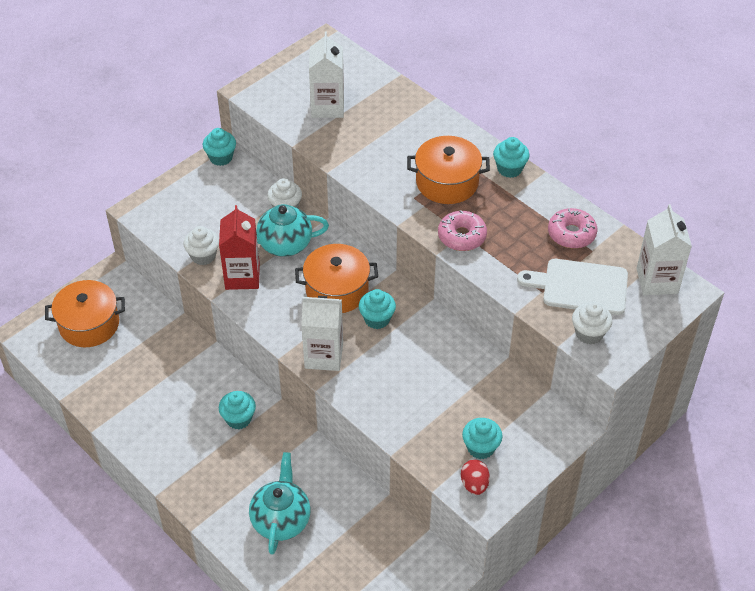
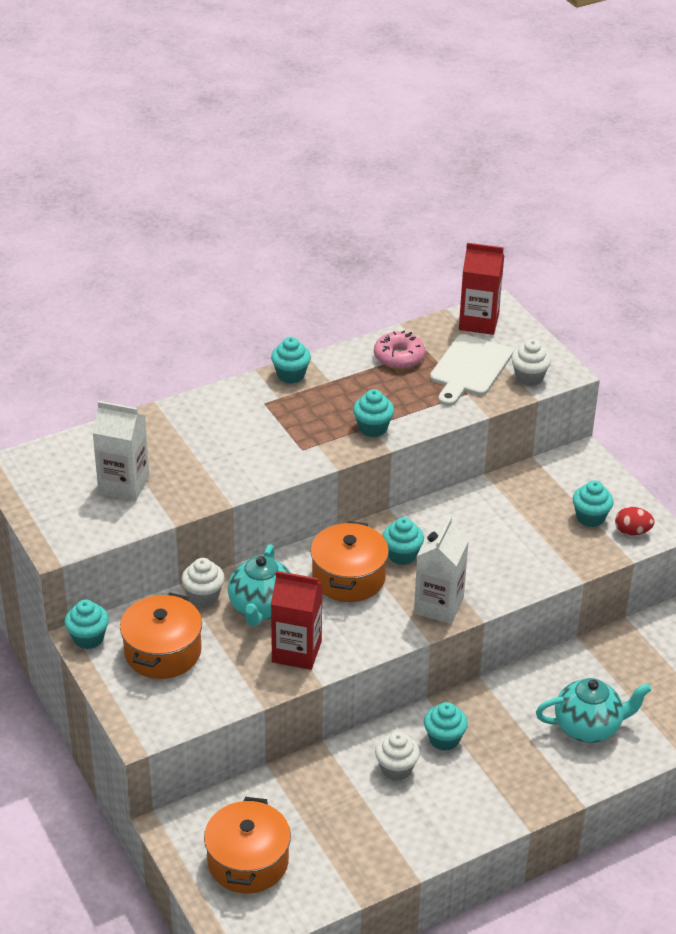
camera: 75 degrees left, 10 degrees down
white cupcake [184,226,219,265] -> white cupcake moved to [375,732,420,781]
turquoise teapot [249,452,311,555] -> turquoise teapot turned 150 degrees clockwise [536,678,652,743]
orange pot [407,136,490,204] -> orange pot moved to [120,592,202,679]
pink donut [438,210,487,251] -> turquoise cupcake [353,389,394,437]
white carton [637,204,692,295] -> red carton [459,243,504,335]

